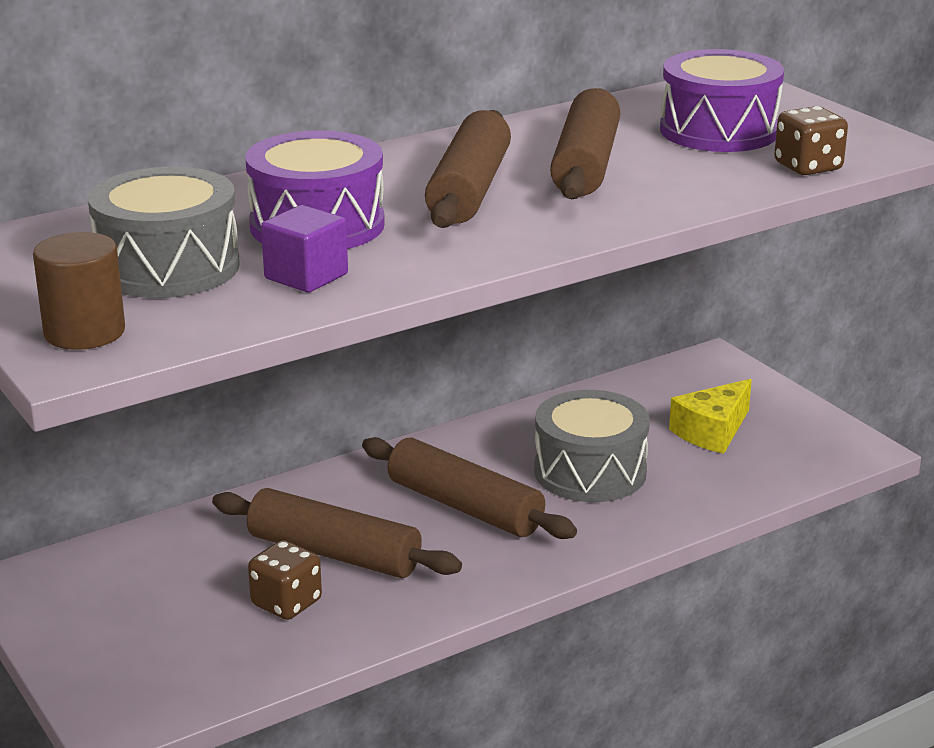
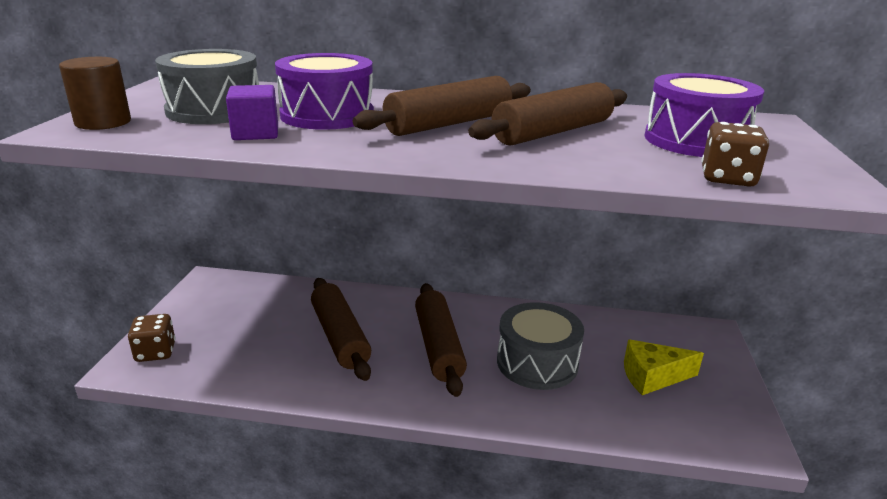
camera: 40 degrees right, 0 degrees up
brown dice [248,540,322,620] -> brown dice moved to [128,314,176,362]

